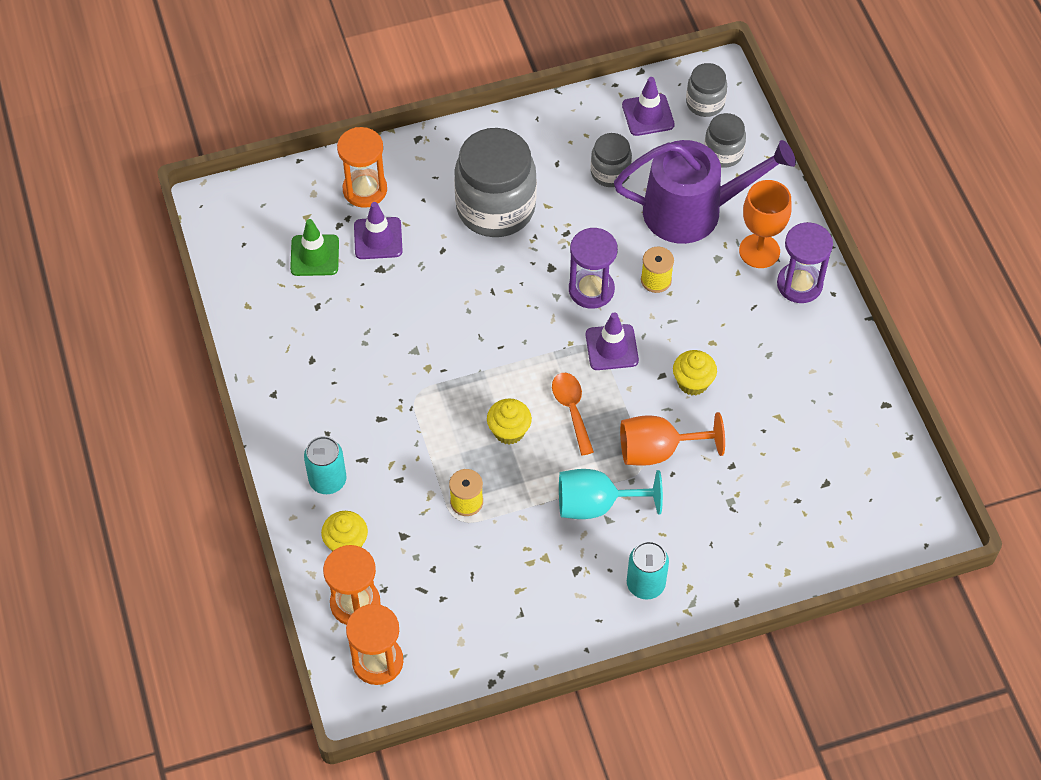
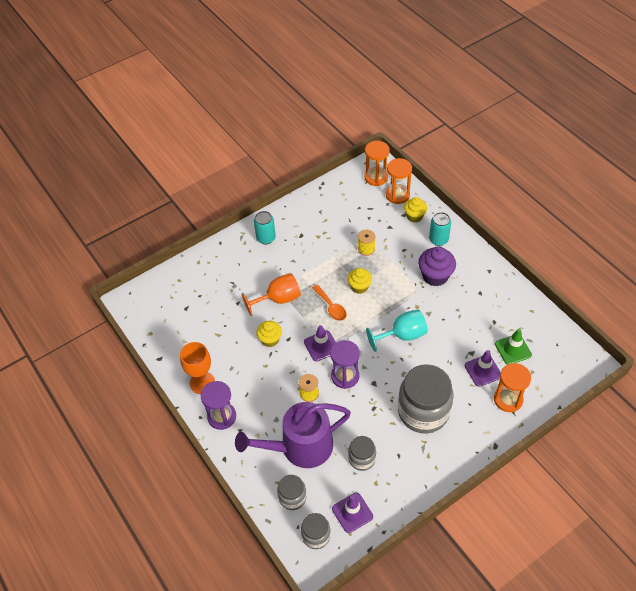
camera: 165 degrees right, 5 degrees down
turquoise goblet [559,469,663,519] -> turquoise goblet moved to [366,310,428,352]
orange goblet [739,180,792,268] -> orange goblet moved to [180,342,215,394]
none -> purple cupcake [418,246,456,286]

